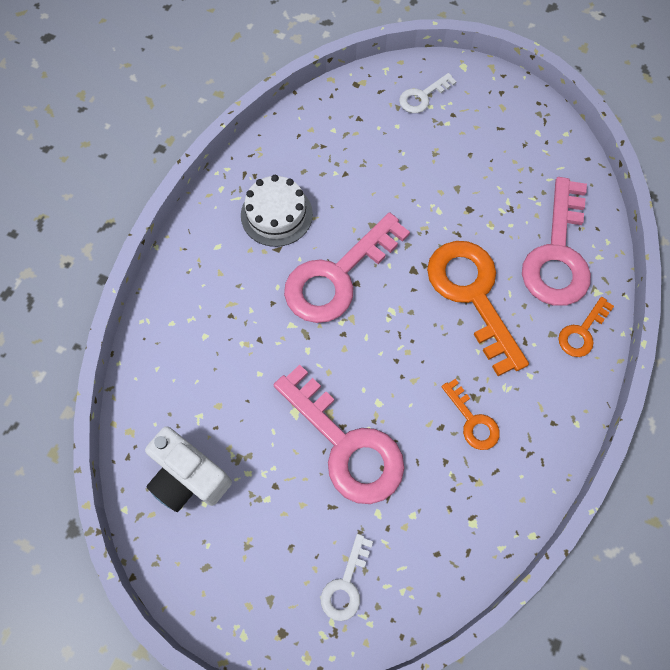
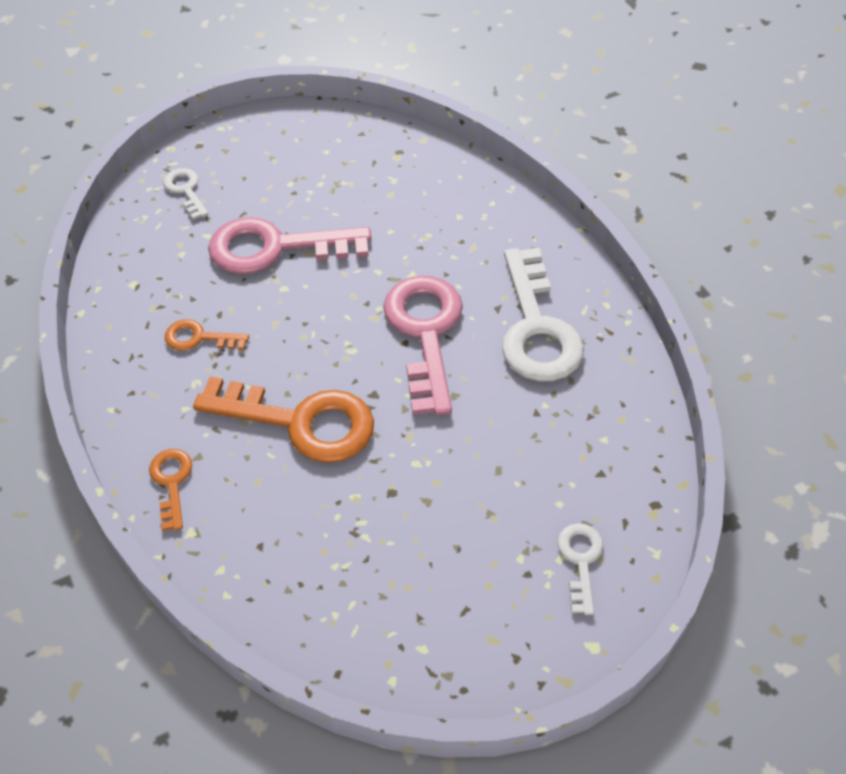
camera: 130 degrees right, 15 degrees down
white camera [145,426,232,512] -> none
white cake [241,175,313,247] -> white key [502,248,584,381]
pink key [522,177,591,306] -> none

